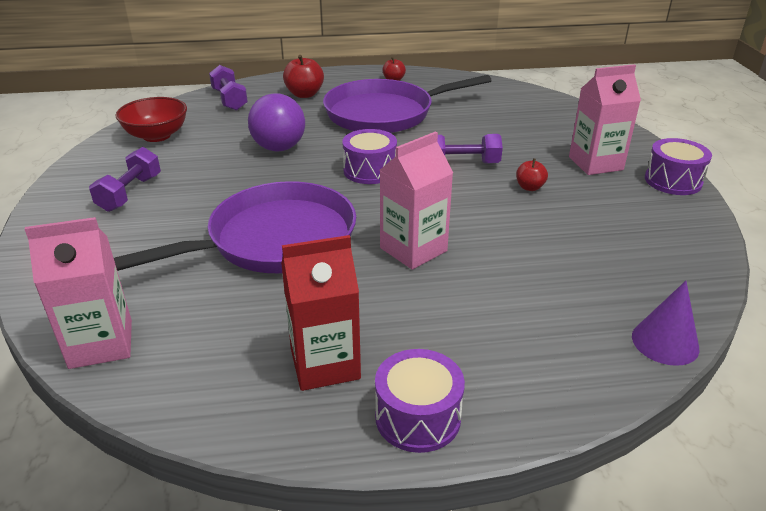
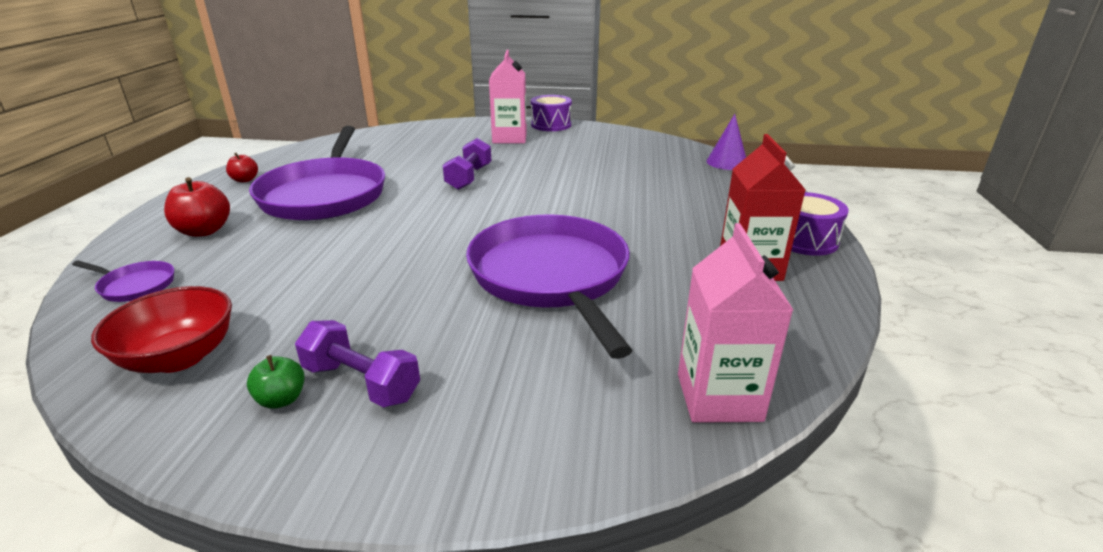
camera: 75 degrees left, 5 degrees down
purple dumbbell [209,65,248,111] -> purple pan [72,260,174,302]
purple ball [248,93,305,151] -> none
purple drum [342,129,397,184] -> none
pink carton [380,131,453,270] -> none
red apple [516,158,548,191] -> none
none -> green apple [247,355,305,409]

